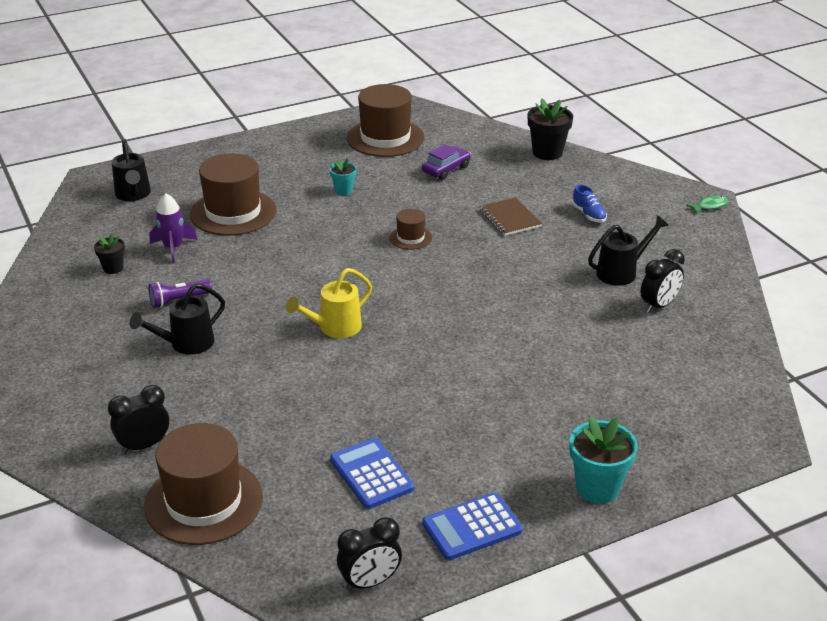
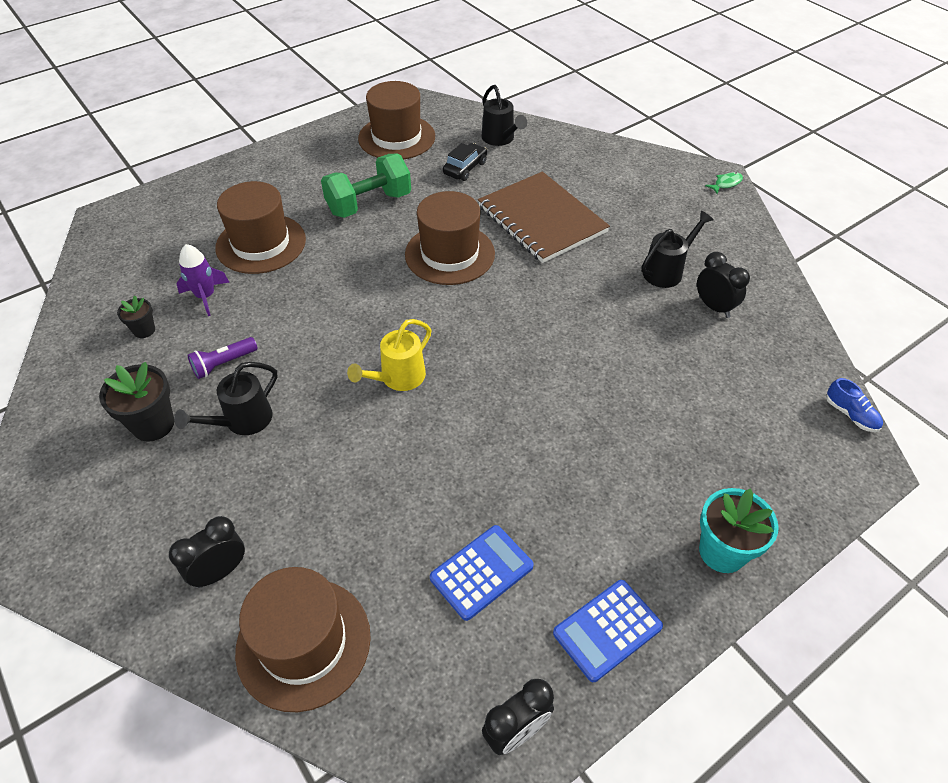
camera: 10 degrees left, 15 degrees up
black watering can [112,139,151,201] -> black watering can moved to [481,85,527,146]
turquoise flower pot [329,158,357,195] -> green dumbbell [321,154,411,218]
blue calculator [330,438,414,509] -> blue calculator turned 90 degrees clockwise [430,525,534,621]
brown hat [389,209,432,250] -> brown hat [405,191,495,285], size x2.07
purple car [422,144,471,180] -> black car [443,143,487,181]
brown notebook [479,197,542,236] -> brown notebook [478,172,610,263], size x1.98
black flower pot [528,98,573,160] -> black flower pot moved to [99,362,174,442]
blue shoe [572,185,607,222] -> blue shoe moved to [826,378,883,432]
black clock [641,249,685,313] -> black clock turned 75 degrees counterclockwise [697,252,750,318]

